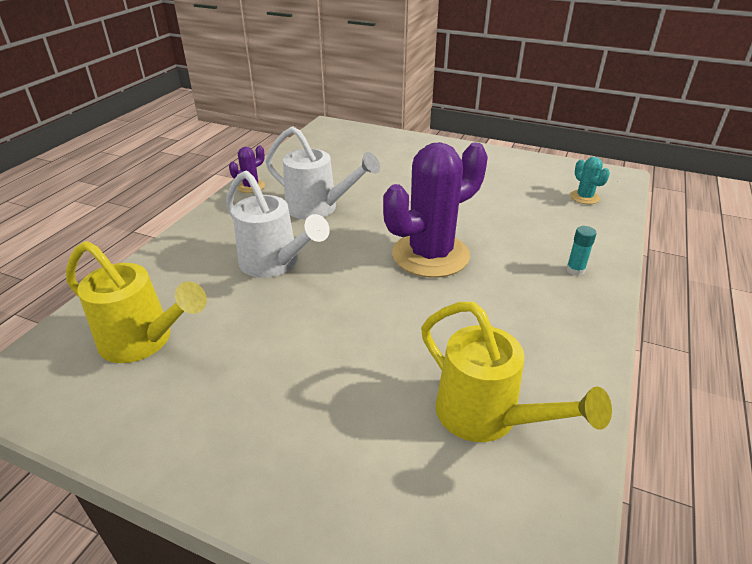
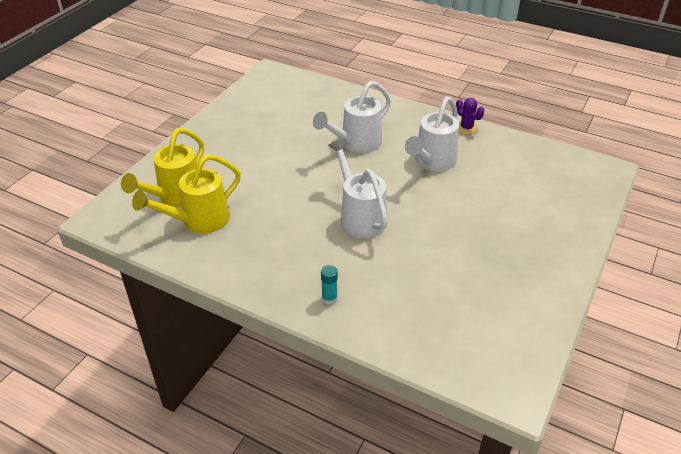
camera: 95 degrees right, 5 degrees up
yellow watering can [66,241,207,363] -> yellow watering can moved to [121,128,204,207]
purple cactus [383,142,488,278] -> white watering can [328,139,388,238]
turquoise cactus [570,157,610,204] -> none

